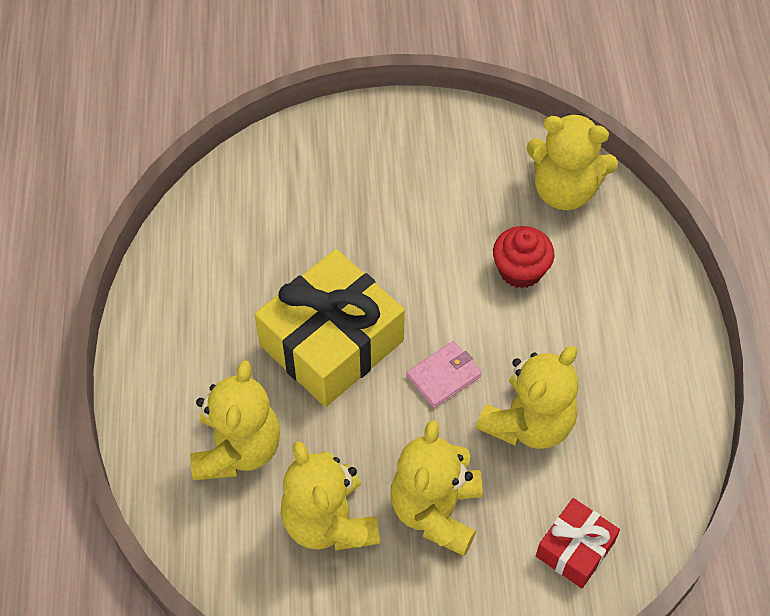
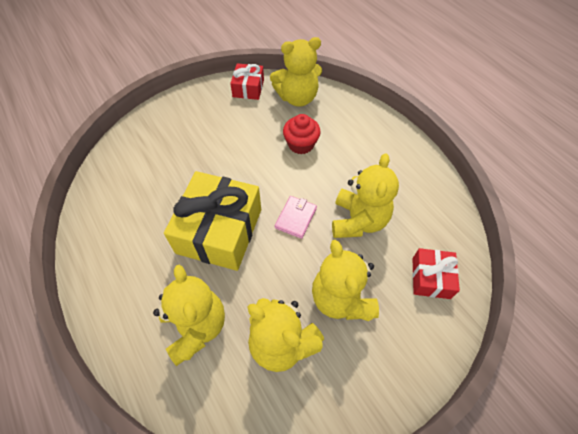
camera: 30 degrees left, 0 degrees up
none -> red gift [230,63,264,100]

